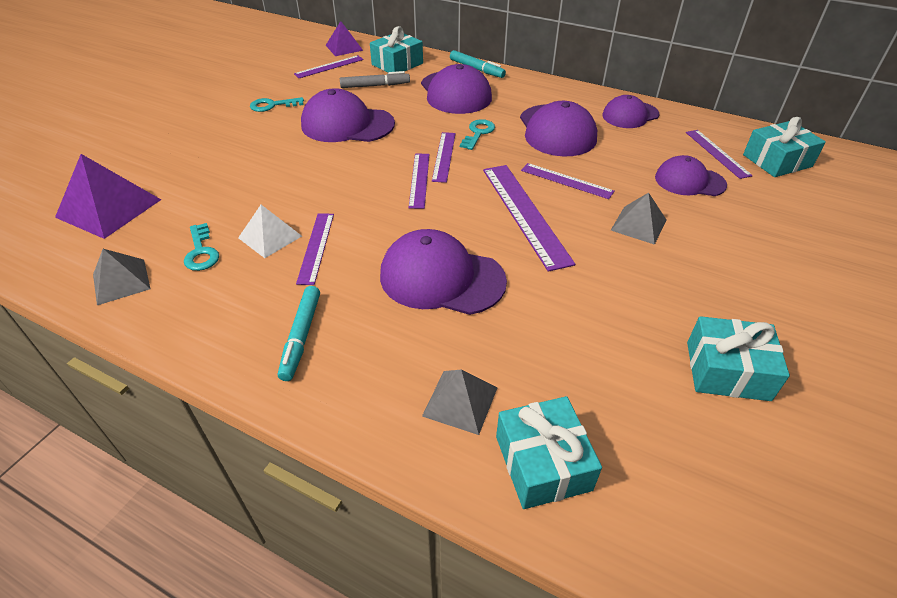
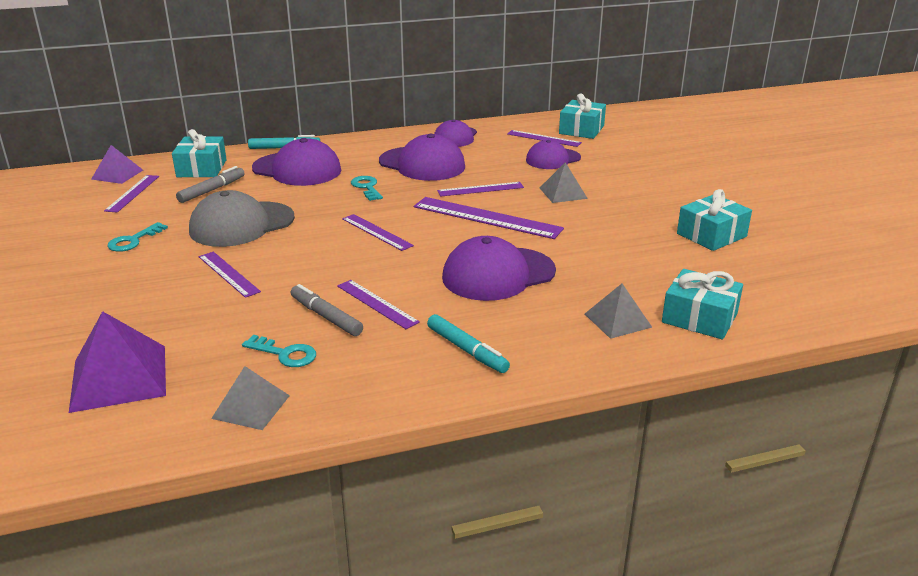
camera: 45 degrees left, 15 degrees down
white pyramid [238,205,302,258] -> grey marker [291,284,363,336]
purple cap [301,88,395,142] -> grey cap [189,190,295,247]
purple ruler [432,132,456,183] -> purple ruler moved to [199,252,261,298]

